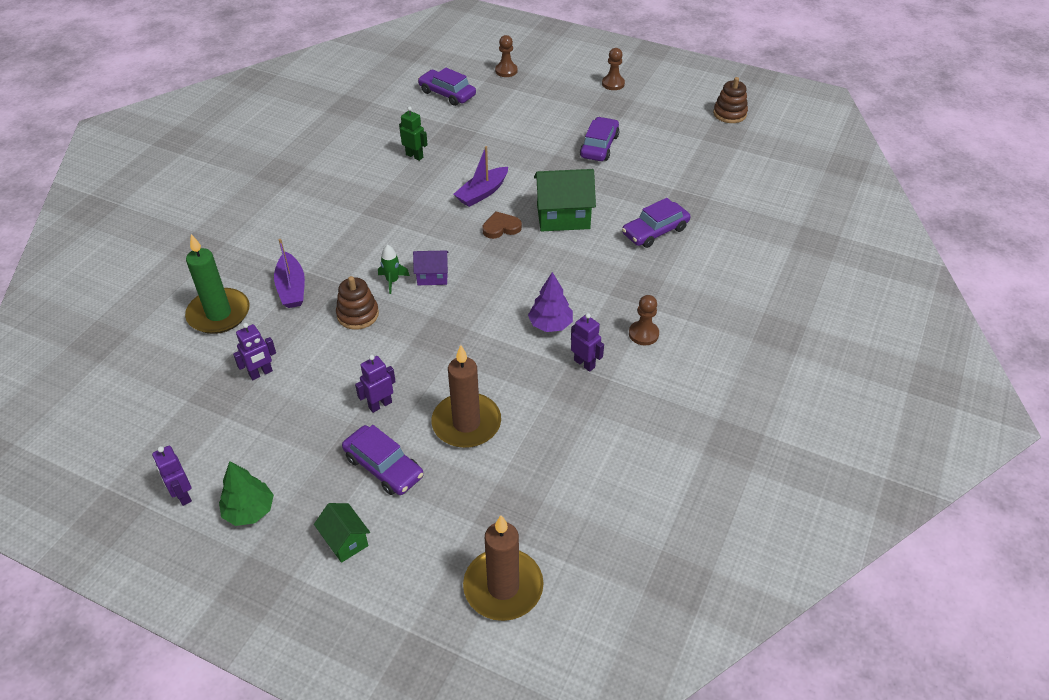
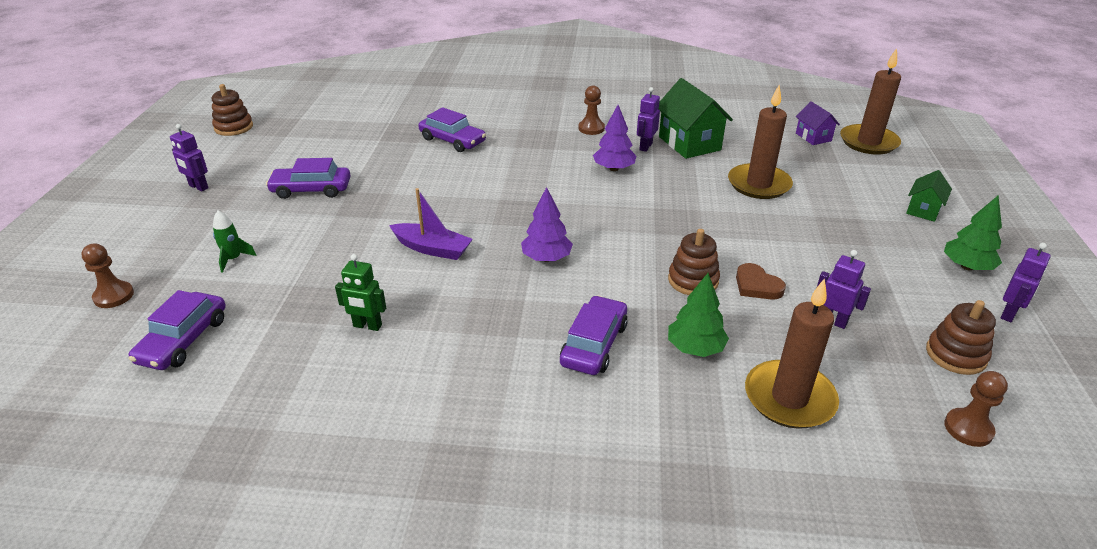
camera: 110 degrees left, 10 degrees down
green candle [185,234,250,334] -> brown candle [745,278,839,429]
purple boat [274,239,305,308] -> green tree [668,273,729,357]
purple car [342,425,424,495] -> purple car moved to [560,295,628,375]
purple robot [355,355,396,413] -> purple robot moved to [170,124,209,191]
green rocket [378,245,410,294] -> green rocket moved to [213,211,257,273]
green robot [399,106,428,161] -> green robot turned 90 degrees counterclockwise [335,254,386,331]
purple house [413,250,448,285] -> purple house moved to [796,101,840,145]
brown heart [482,211,522,239] -> brown heart moved to [736,263,786,300]
green house [534,169,596,232] -> green house moved to [658,78,733,159]
brown pawn [602,48,625,90] -> brown pawn moved to [944,371,1008,447]
none -> purple tree [521,187,573,262]
none -> brown stacking toy [926,300,996,375]

